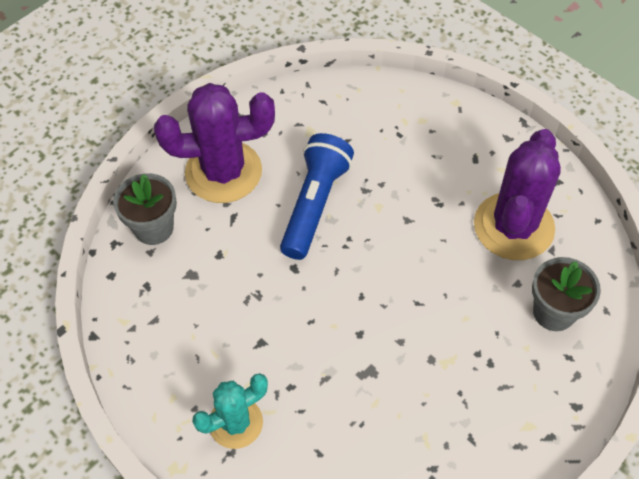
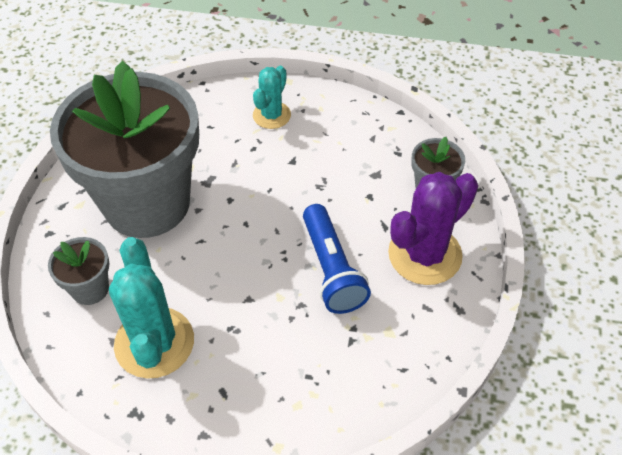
camera: 145 degrees right, 5 degrees down
purple cactus [474,129,561,260] -> turquoise cactus [109,237,194,379]
none -> grey flower pot [50,61,199,238]

